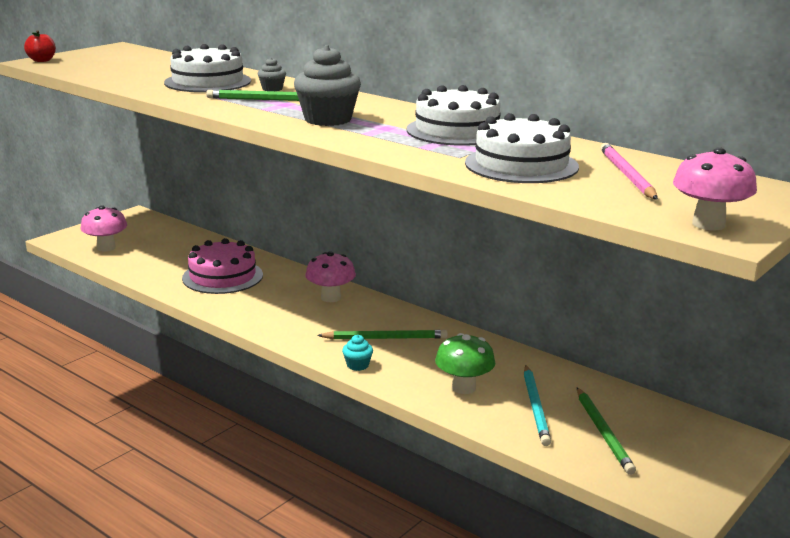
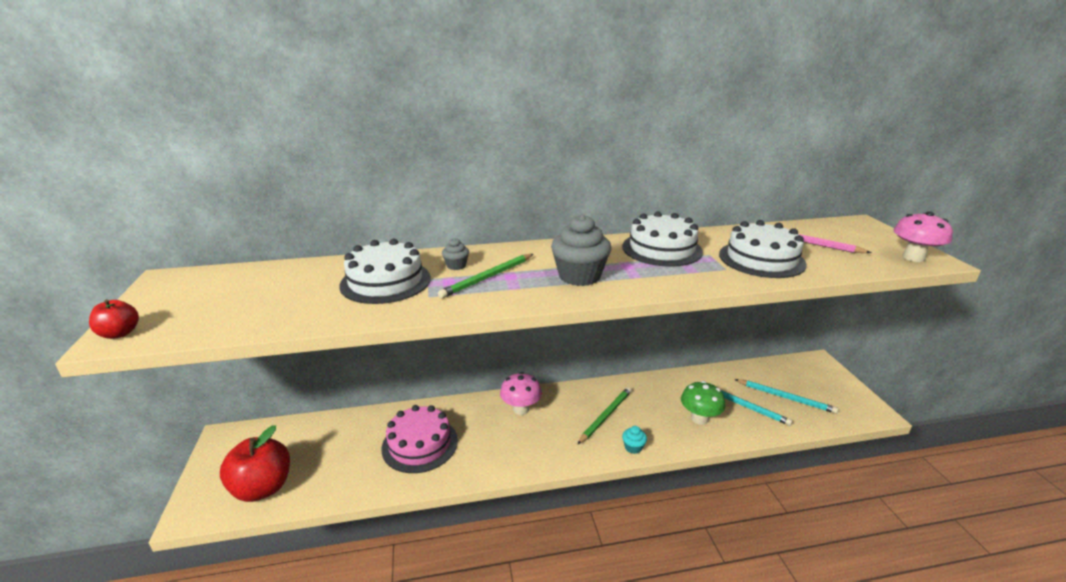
camera: 50 degrees left, 5 degrees up
pink mushroom [80,206,127,252] -> red apple [220,425,290,502]
green pencil [577,387,636,475] -> turquoise pencil [735,379,838,414]

